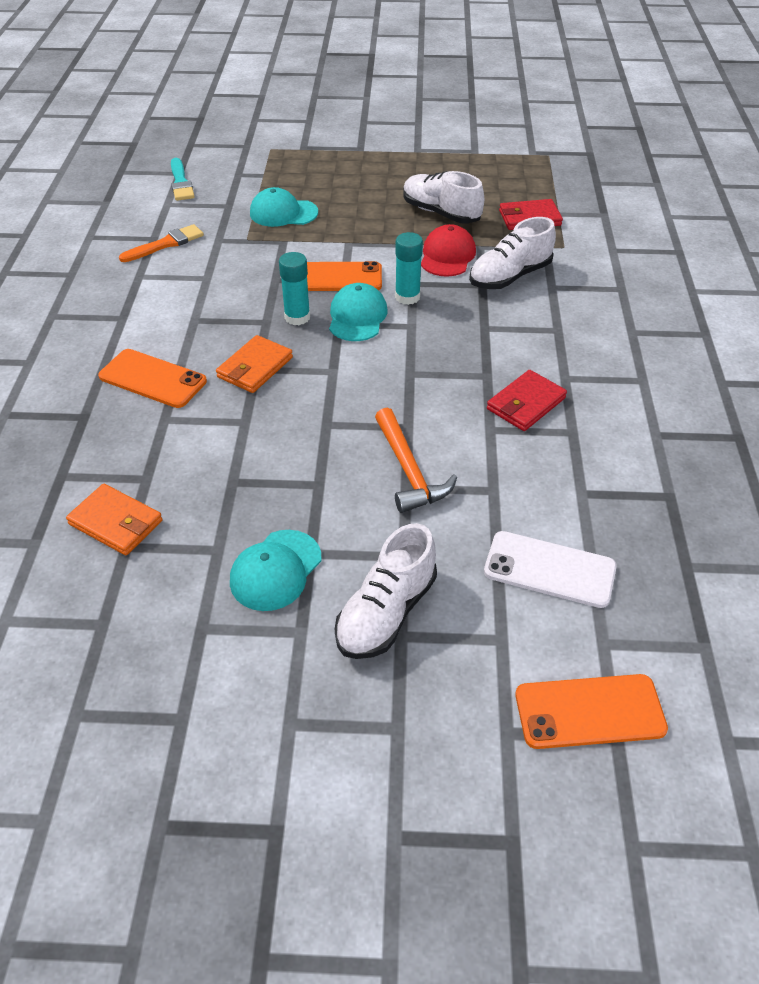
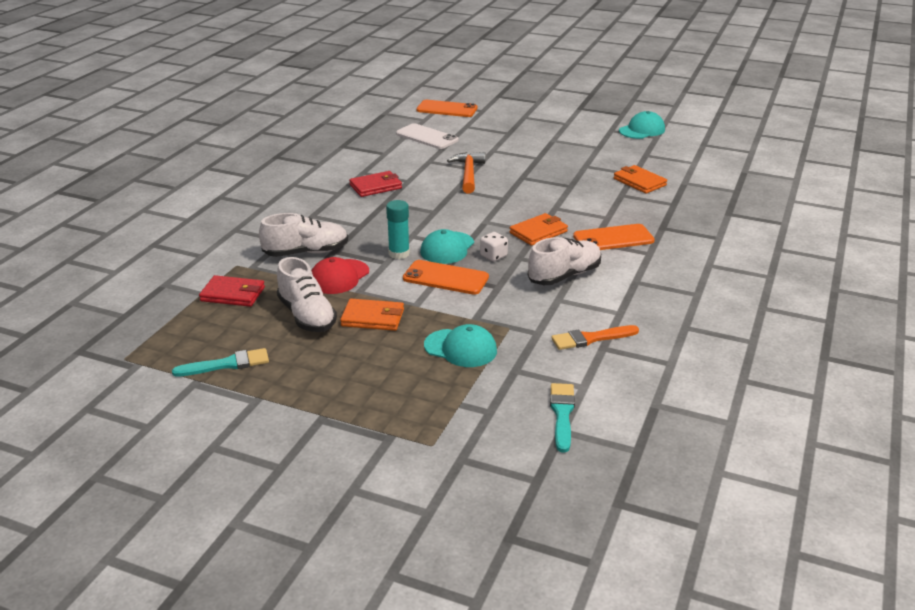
camera: 160 degrees left, 15 degrees down
orange phone [98,349,207,408] -> orange phone turned 60 degrees counterclockwise [573,224,655,250]
turquoise cap [230,530,321,611] -> turquoise cap moved to [619,111,665,139]
turquoise glue stick [279,252,310,325] -> white dice [480,232,508,261]
white shoe [335,523,437,659] -> white shoe moved to [528,237,601,285]
none -> turquoise brush [172,348,269,377]
none -> orange wallet [340,299,404,331]

